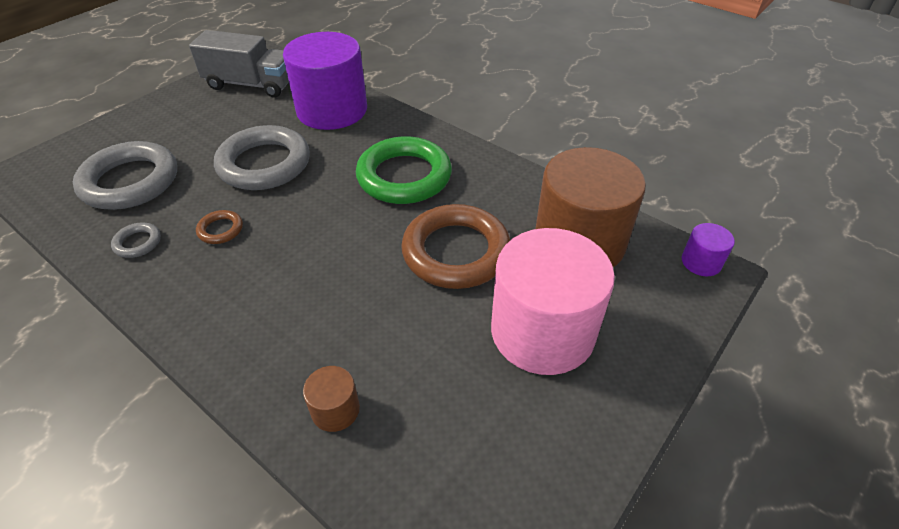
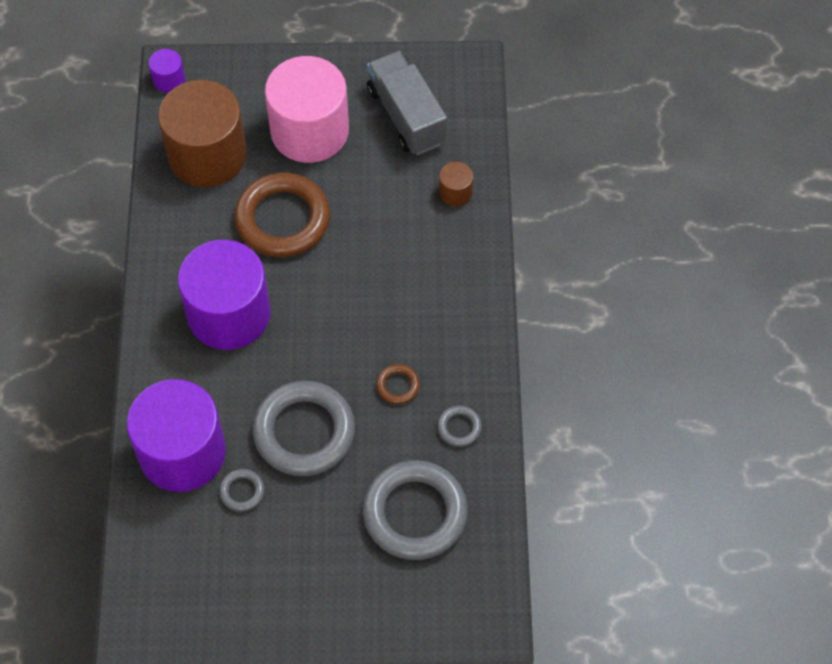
camera: 130 degrees left, 15 degrees up
grey truck [189,30,289,98] -> grey truck moved to [367,51,447,155]
green ring [356,136,452,204] -> purple cylinder [178,240,271,350]
none -> grey ring [219,469,265,512]

